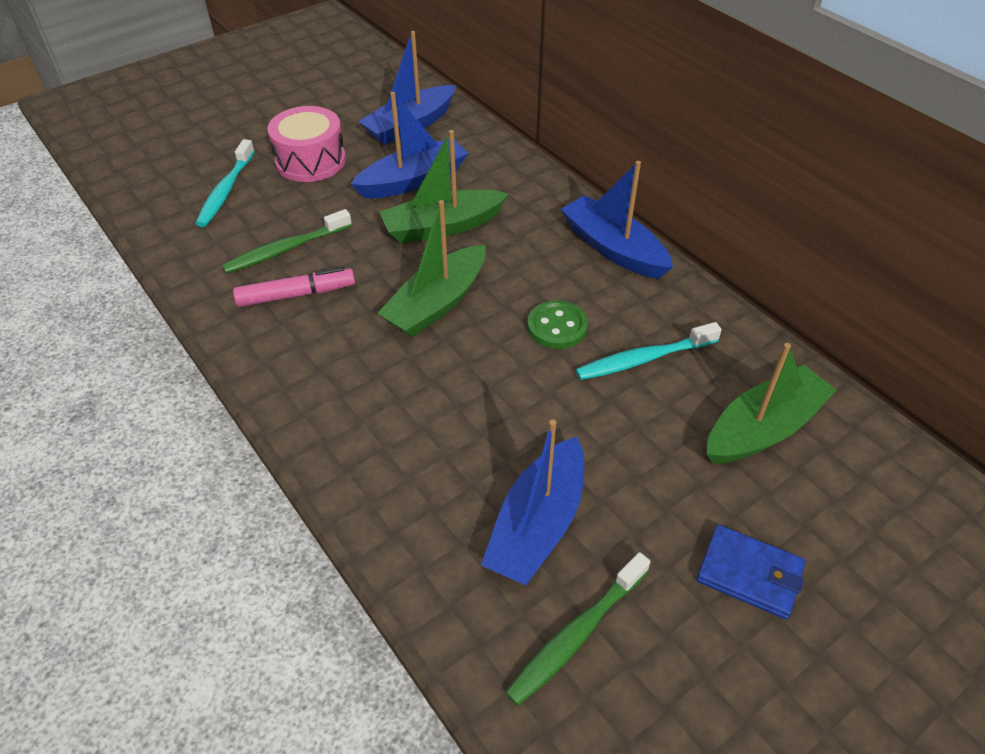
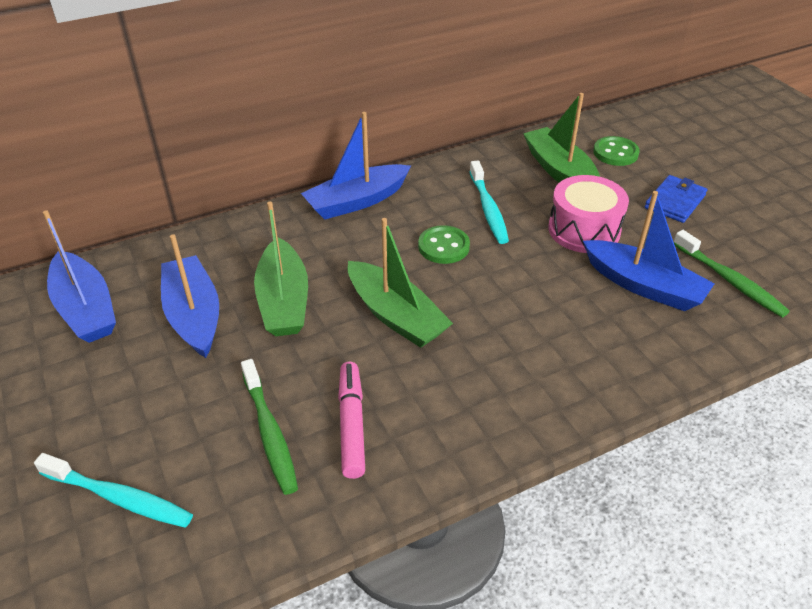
camera: 80 degrees left, 5 degrees down
pink drum [267,106,346,182] -> pink drum moved to [548,175,629,253]
none -> green button [593,136,640,166]

